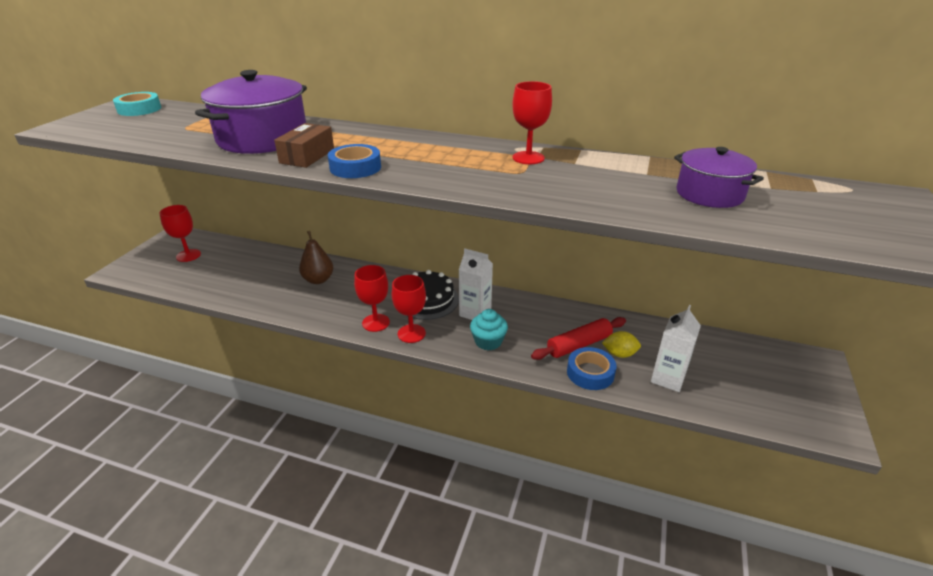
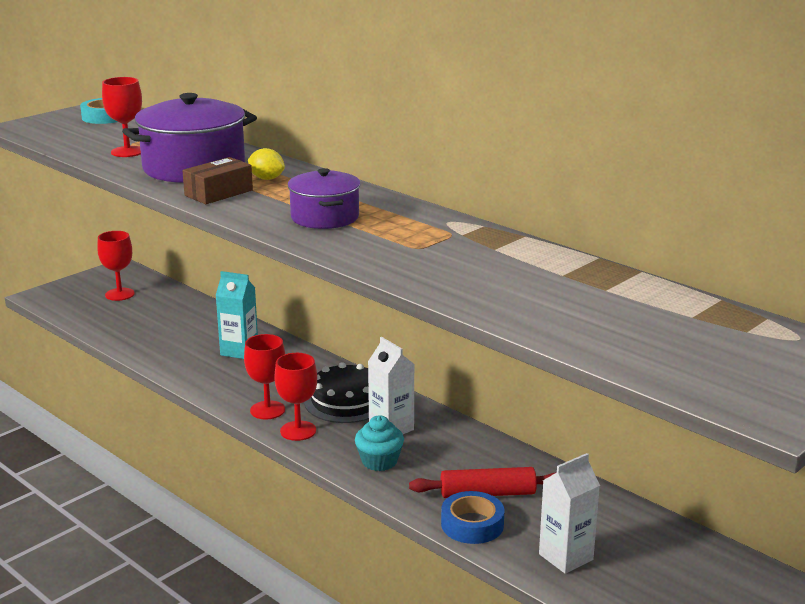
camera: 25 degrees right, 10 degrees down
brown pear [299,231,333,284] -> turquoise carton [216,271,258,359]
blue tape [328,144,381,178] -> none
red goblet [512,81,552,164] -> red goblet moved to [102,77,142,157]
yellow lemon [602,331,641,358] -> yellow lemon moved to [248,148,285,180]
purple pot [674,147,764,208] -> purple pot moved to [288,168,361,229]

